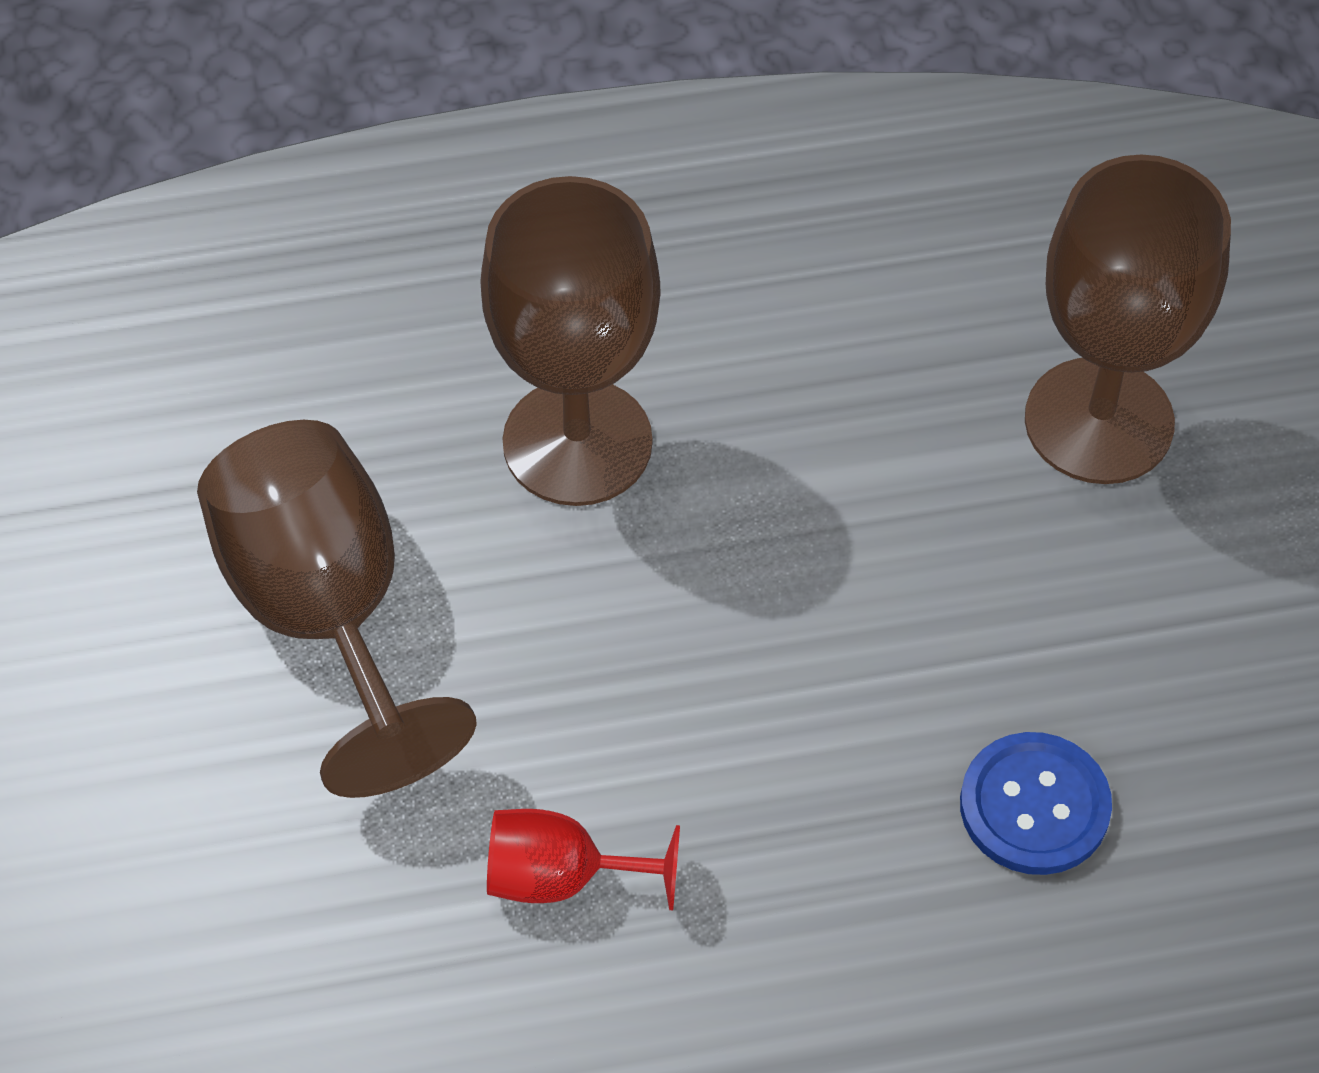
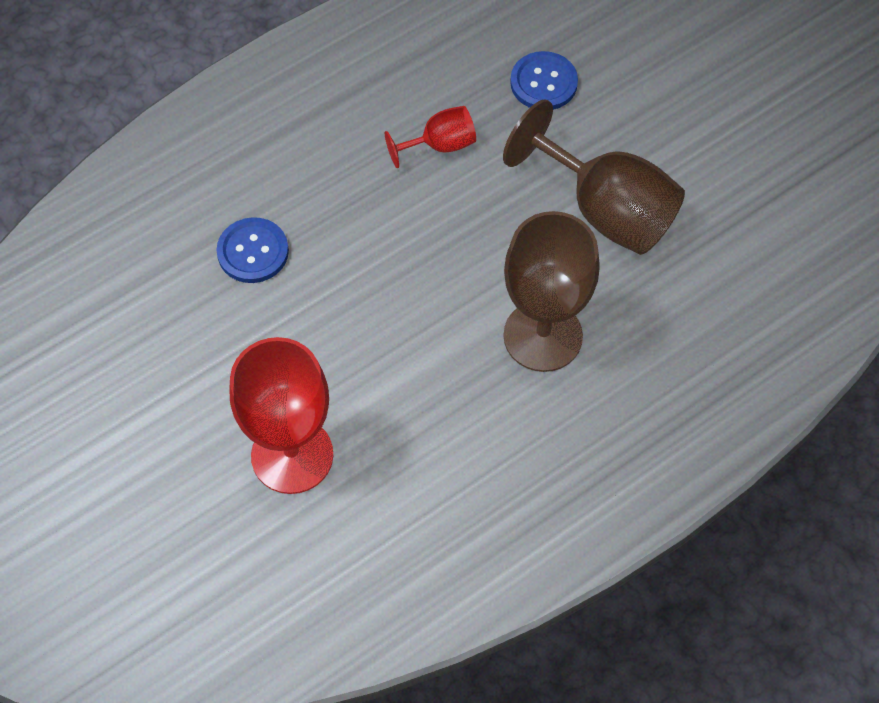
camera: 155 degrees right, 5 degrees up
brown goblet [1025,155,1231,484] -> red goblet [229,337,333,494]
none -> blue button [510,51,578,110]

